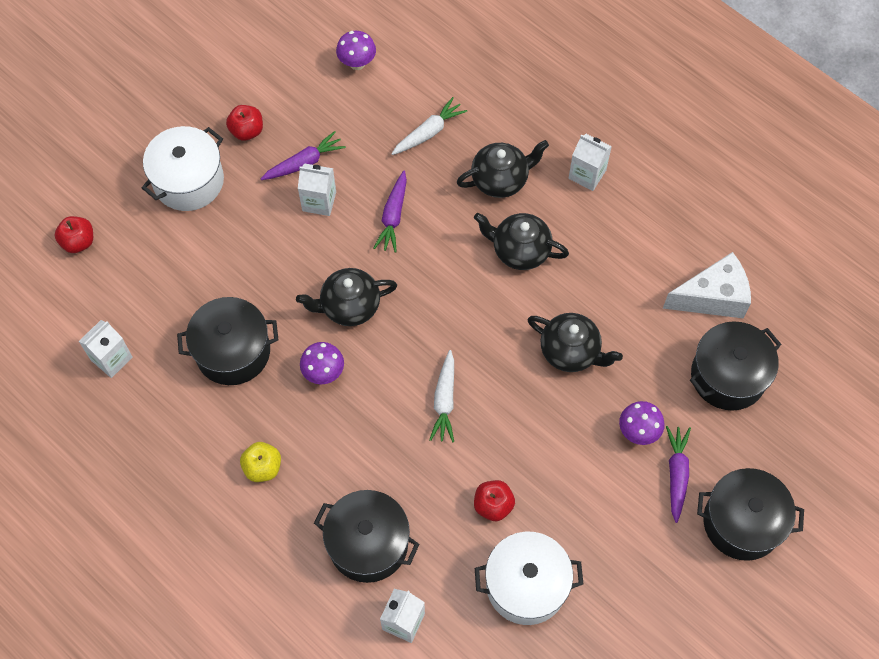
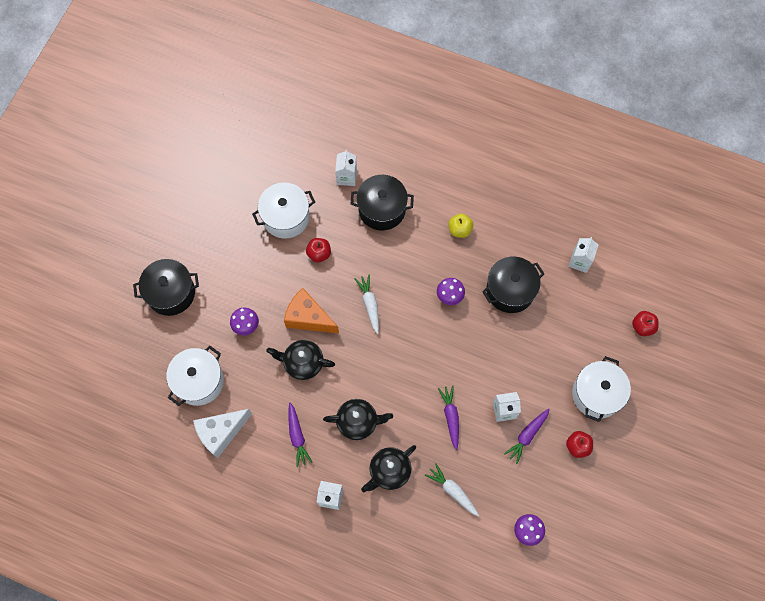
camera: 160 degrees right, 5 degrees up
black teapot [296,268,397,326] -> none
white carrot [392,97,467,155] -> white carrot turned 105 degrees clockwise [425,463,479,517]
purple carrot [666,426,691,523] -> purple carrot moved to [289,402,313,467]
black pot [690,321,781,411] -> white pot [166,346,224,406]
none -> orange cheese [284,288,339,334]

